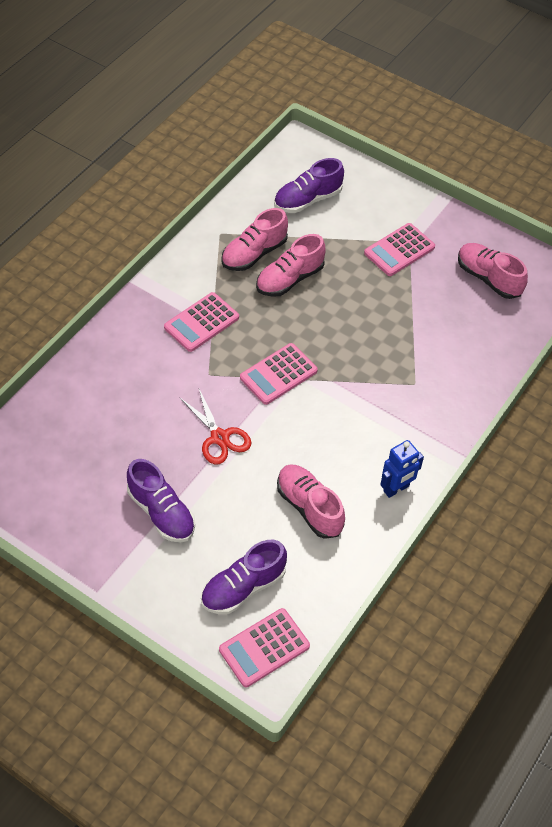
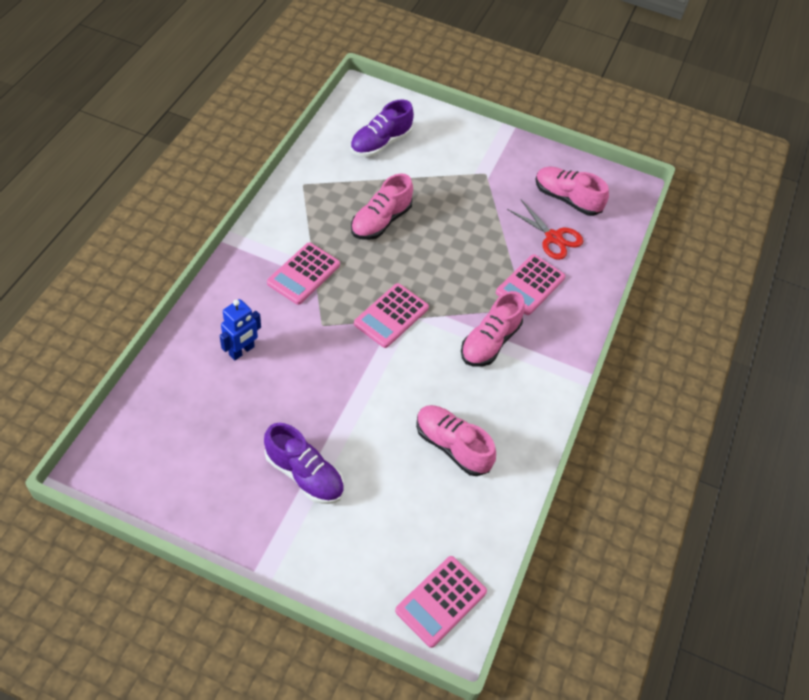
camera: 15 degrees left, 0 degrees up
red scissors [180,389,252,464] -> red scissors moved to [507,200,583,260]
purple shoe [201,540,287,614] -> none
pink shoe [221,208,288,271] -> pink shoe moved to [461,291,525,367]
pink calculator [364,223,435,276] -> pink calculator moved to [496,254,566,315]
blue robot [380,440,424,498] -> blue robot moved to [220,299,261,360]

